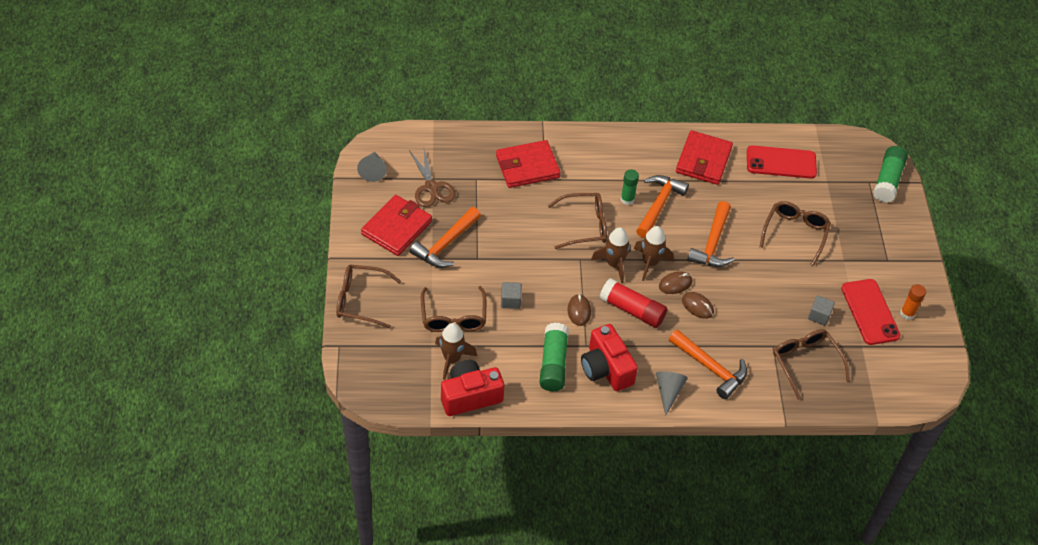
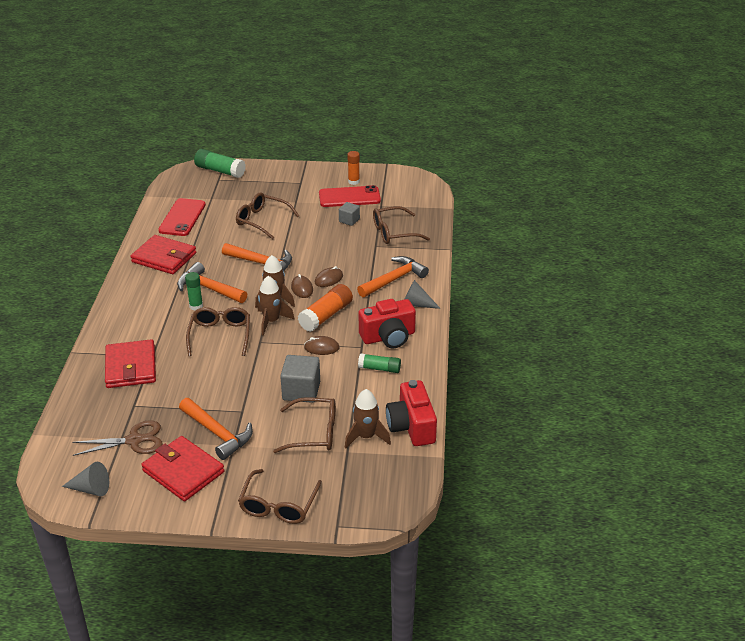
camera: 80 degrees left, 15 degrees down
grey cube [501,282,522,309] -> grey cube [280,355,320,403], size x1.71
green glue stick [539,323,569,391] -> green glue stick [358,353,401,373], size x0.64
red glue stick [600,278,667,328] -> orange glue stick [298,284,353,332]

